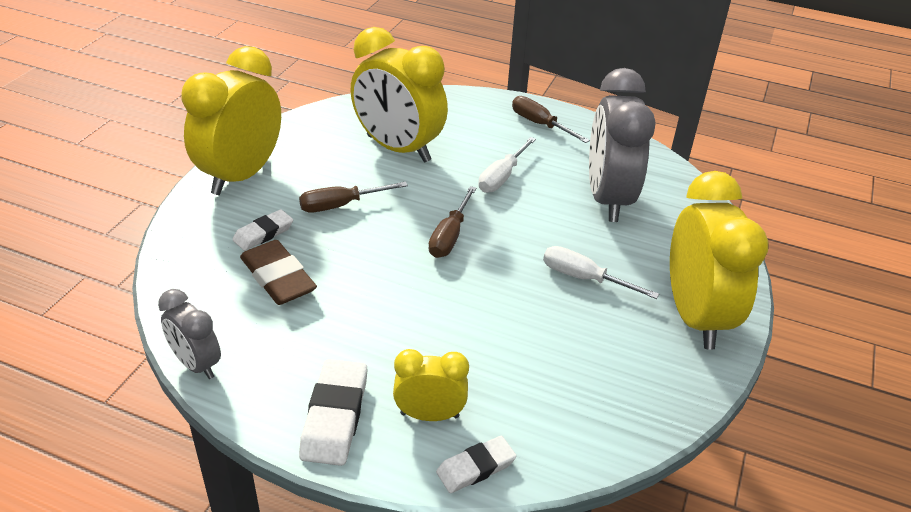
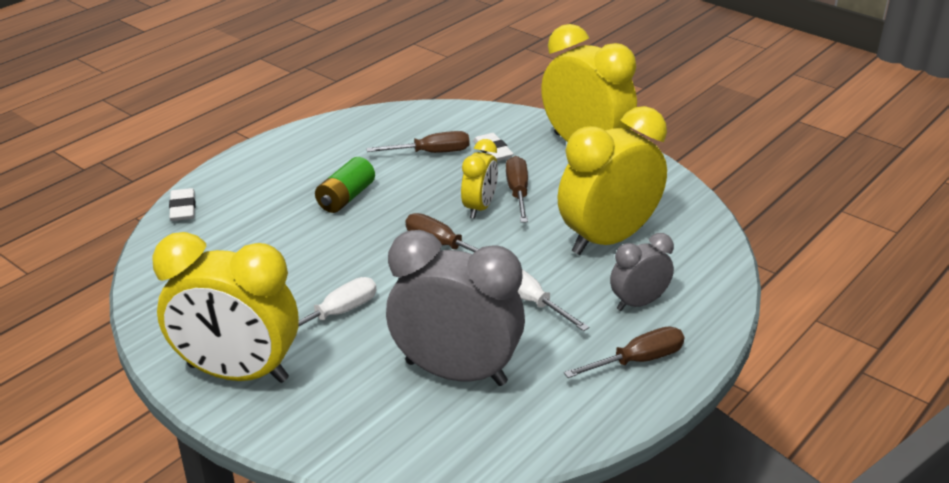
camera: 110 degrees right, 5 degrees down
grey clock [158,289,221,379] -> grey clock moved to [610,233,674,311]
brown eraser [240,240,317,305] -> brown screwdriver [366,131,469,153]
white eraser [299,359,368,466] -> none
yellow clock [393,349,469,421] -> yellow clock moved to [461,139,498,219]
none -> green battery [315,157,375,213]

